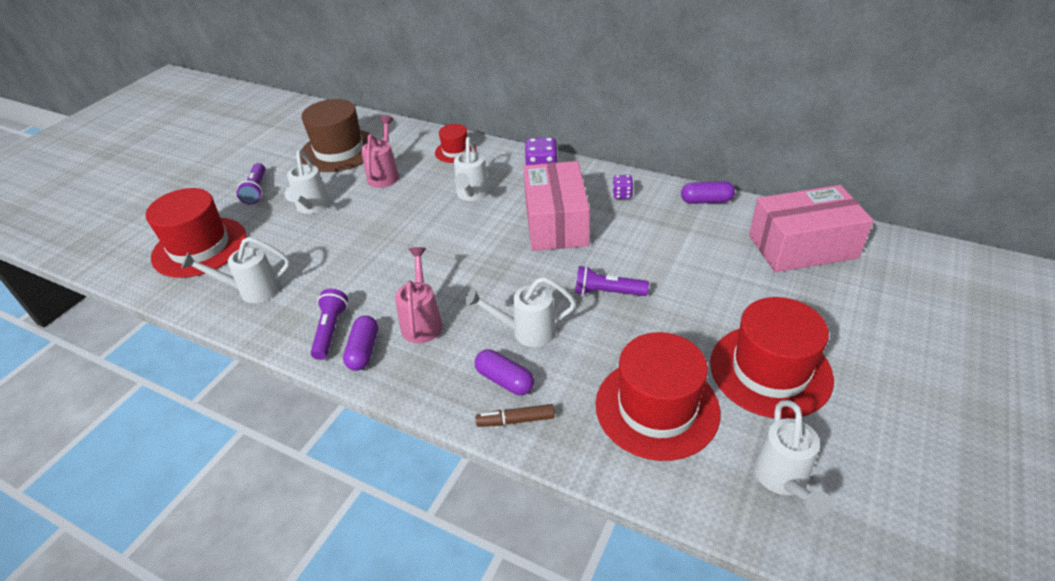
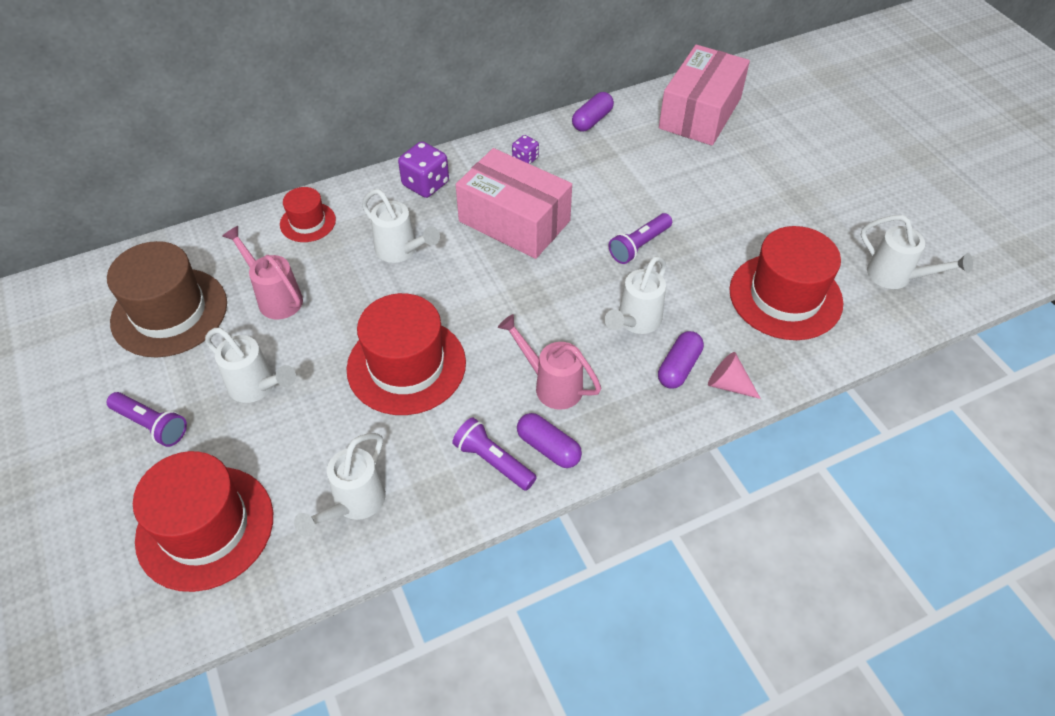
camera: 55 degrees left, 10 degrees up
purple capsule [475,349,534,395] -> purple capsule turned 45 degrees counterclockwise [658,331,704,389]
brown marker [476,404,555,427] -> pink cone [708,352,761,399]
red hat [710,297,834,419] -> red hat moved to [346,293,466,415]

